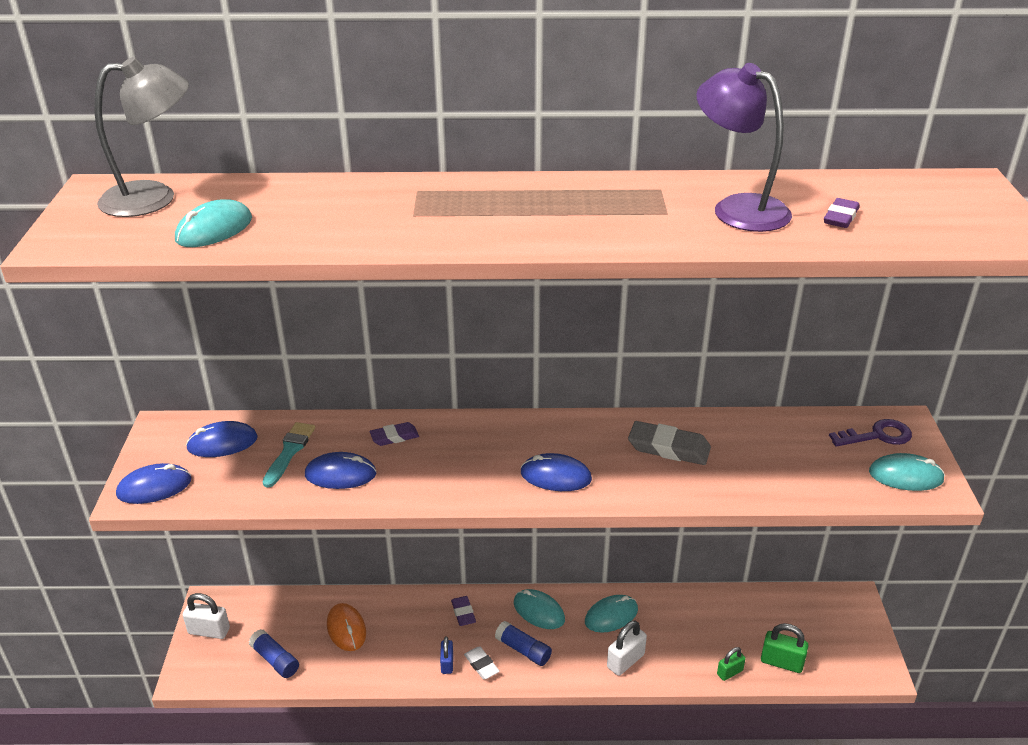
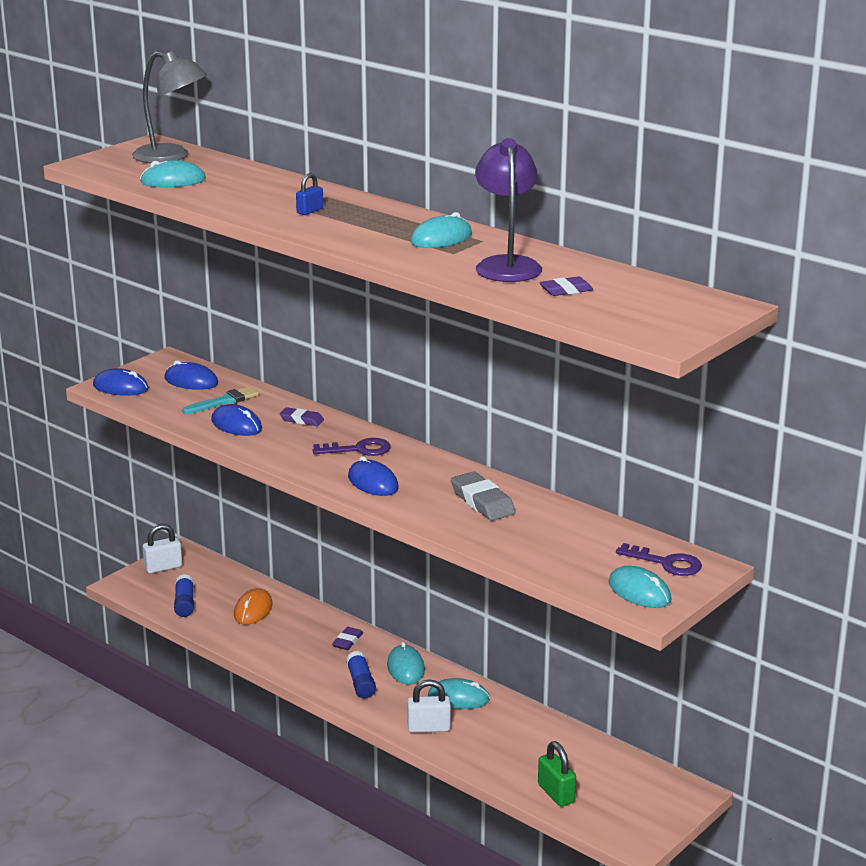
camera: 40 degrees right, 10 degrees down
white padlock [183,593,230,639] -> white padlock turned 75 degrees counterclockwise [143,524,182,574]
blue padlock [440,636,453,674] -> blue padlock moved to [296,173,323,215]
white eraser [464,646,500,679] -> none
green padlock [717,647,746,681] -> none
none -> purple key [313,438,391,456]
none -> turquoise mouse [410,212,472,248]

